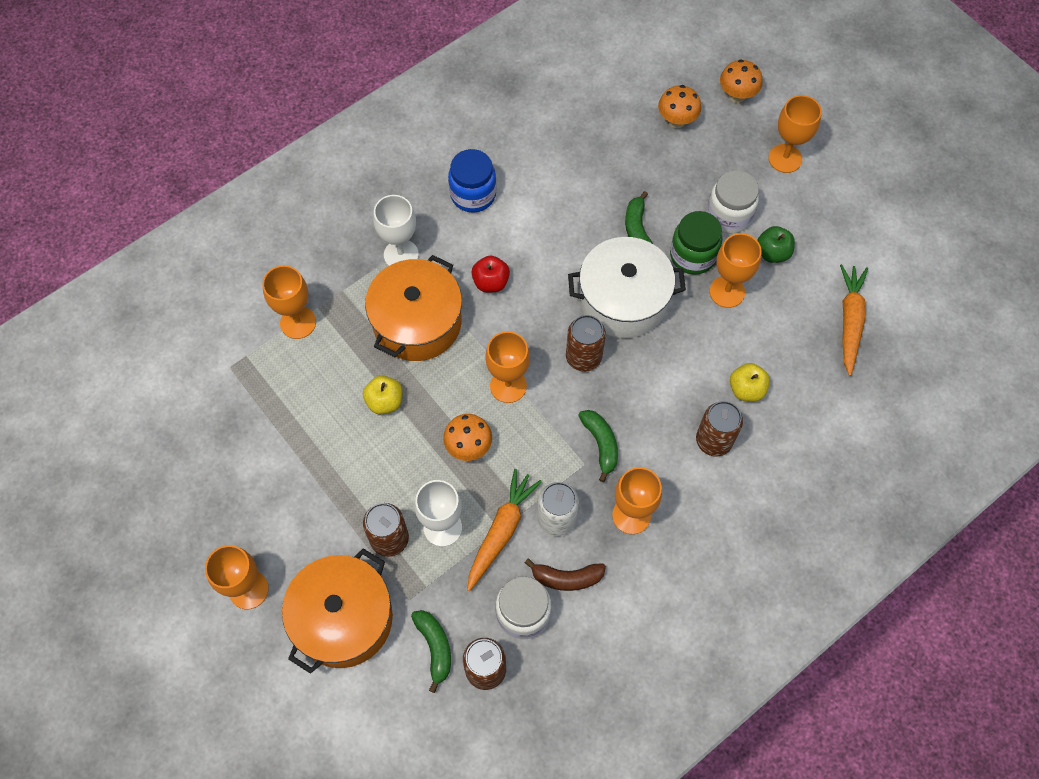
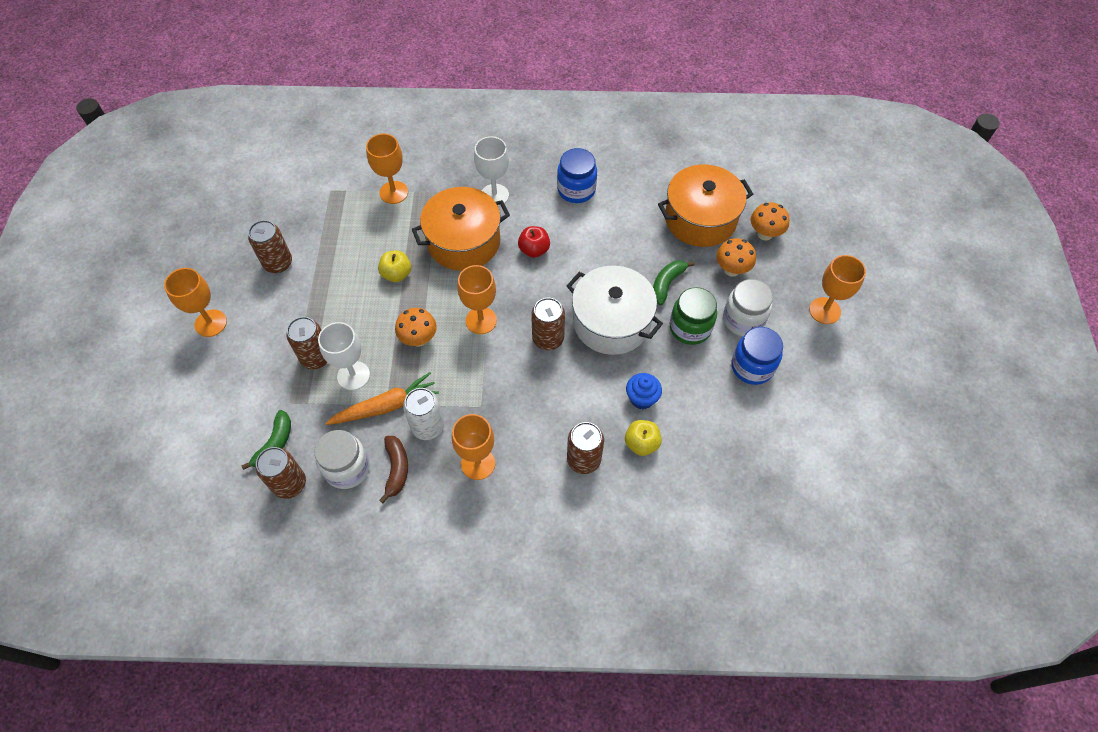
camera: 40 degrees right, 5 degrees down
orange pot [282,548,393,674] -> orange pot moved to [658,164,753,247]
brown banana [525,558,606,591] -> brown banana turned 135 degrees counterclockwise [379,436,408,503]
green banana [578,410,618,482] -> none
orange goblet [709,233,762,308] -> none
orange mushroom [720,59,763,103] -> orange mushroom moved to [716,238,756,277]
green apple [757,226,795,263] -> blue jar [731,327,783,385]
orange carrot [840,264,868,376] -> none
none -> brown can [248,220,292,273]
none -> blue cupcake [626,373,662,409]

